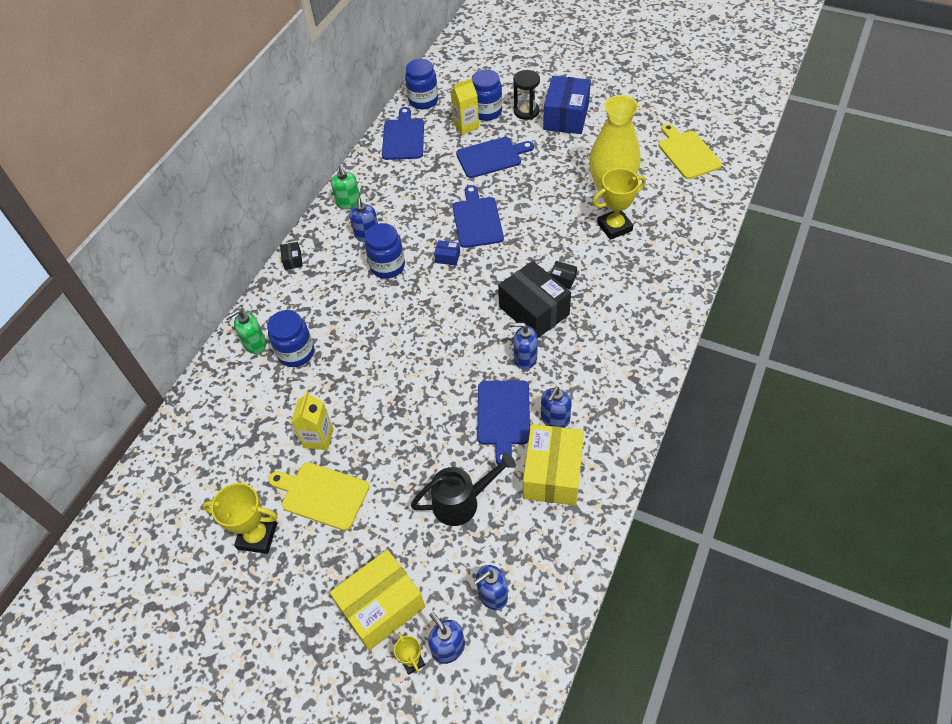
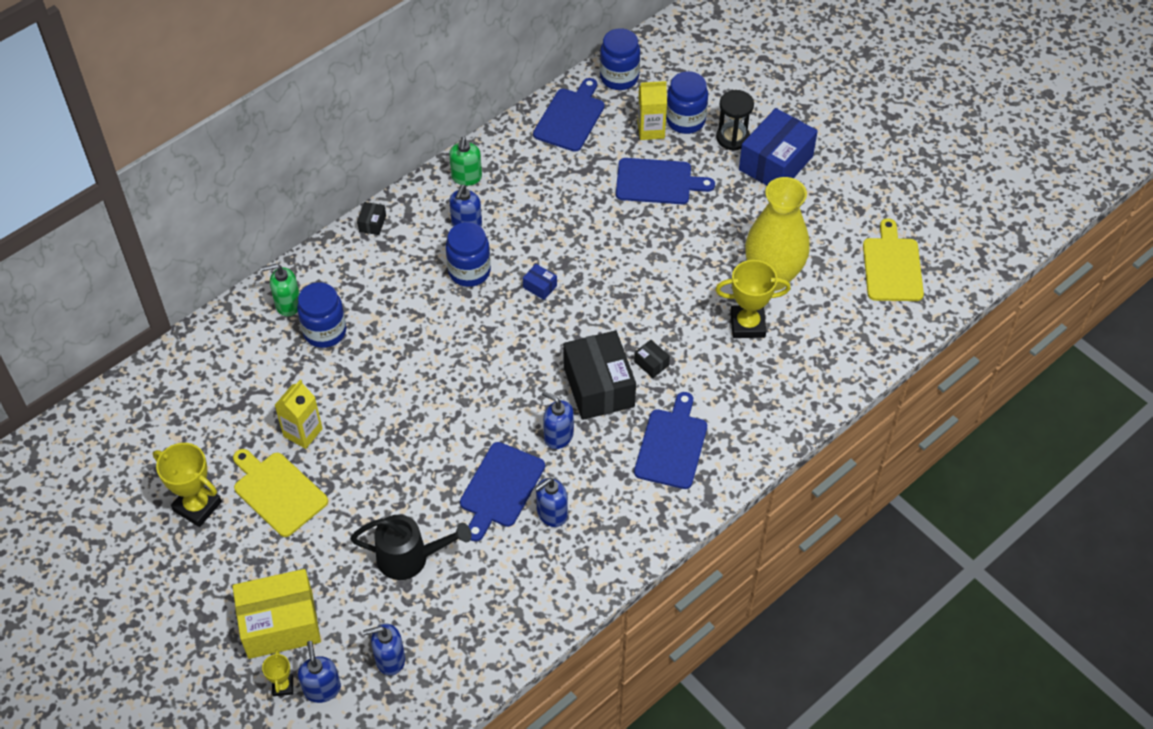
camera: 20 degrees right, 0 degrees up
blue cutting board [453,185,504,248] -> blue cutting board moved to [634,392,707,489]
yellow box [523,424,584,506] -> none

